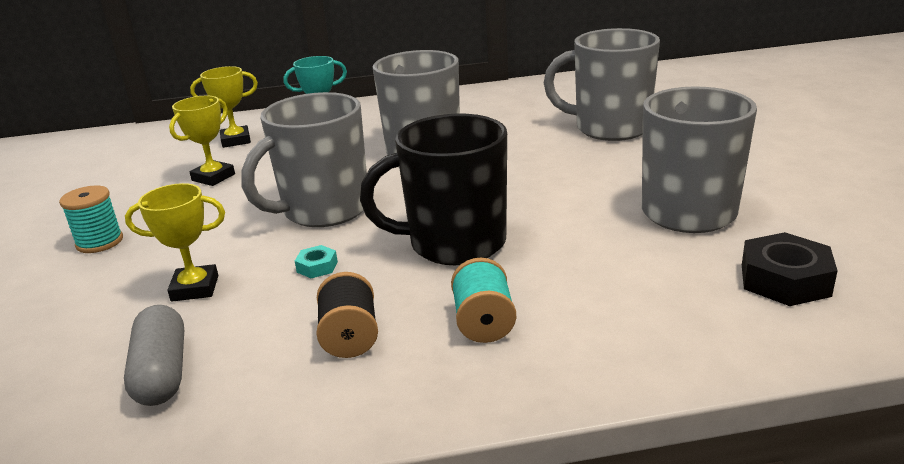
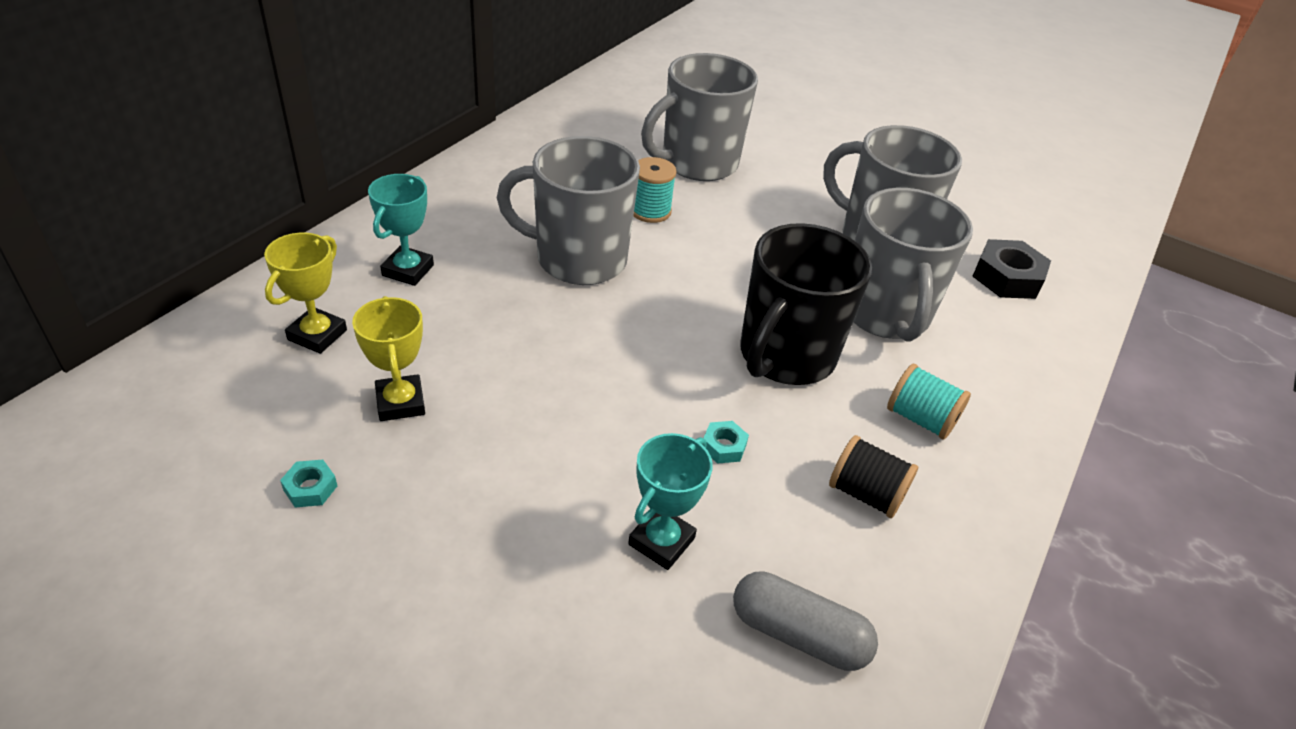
camera: 55 degrees left, 15 degrees up
turquoise spool [59,186,123,253] -> turquoise spool moved to [633,157,677,223]
yellow trophy [125,183,225,302] -> turquoise trophy [628,433,713,570]
grey mug [241,92,367,227] -> grey mug moved to [854,188,973,342]
none -> turquoise nut [280,460,337,508]

